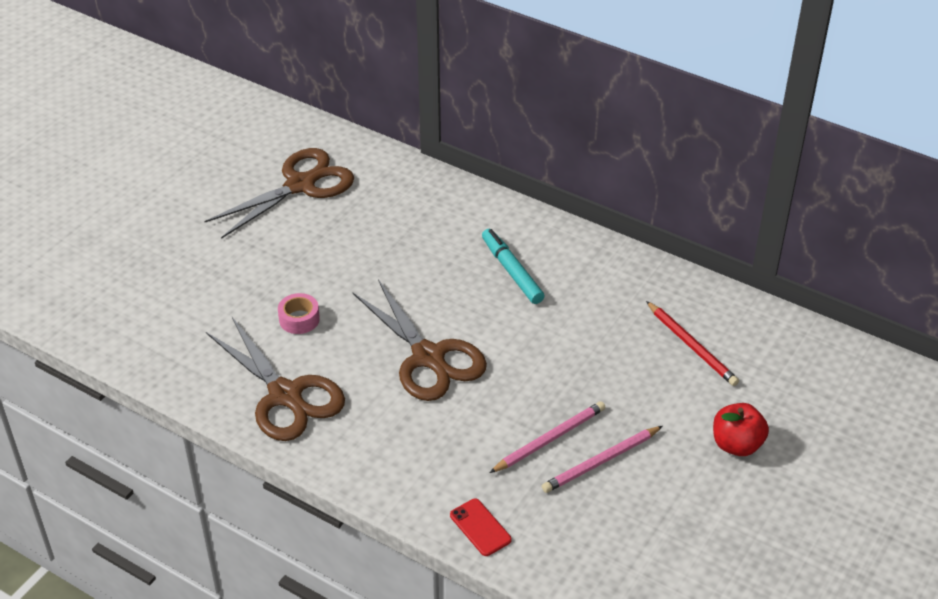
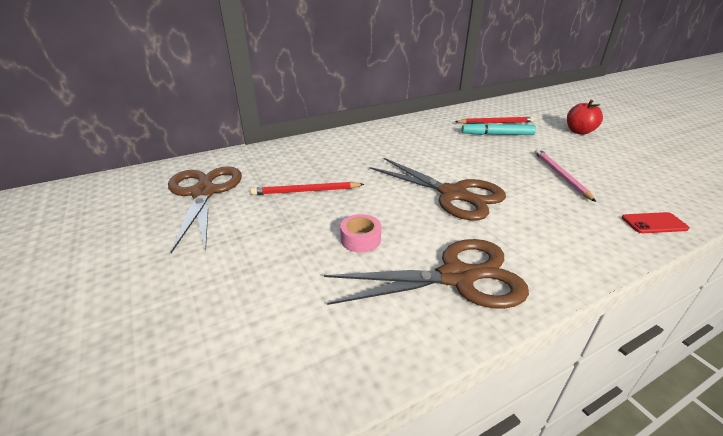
camera: 60 degrees left, 10 degrees down
brown scissors [352,279,487,401] -> brown scissors turned 45 degrees clockwise [369,158,506,220]
turquoise marker [482,229,544,304] -> turquoise marker moved to [462,122,536,135]
pink pencil [542,426,663,493] -> none
none -> red pencil [251,182,365,195]

